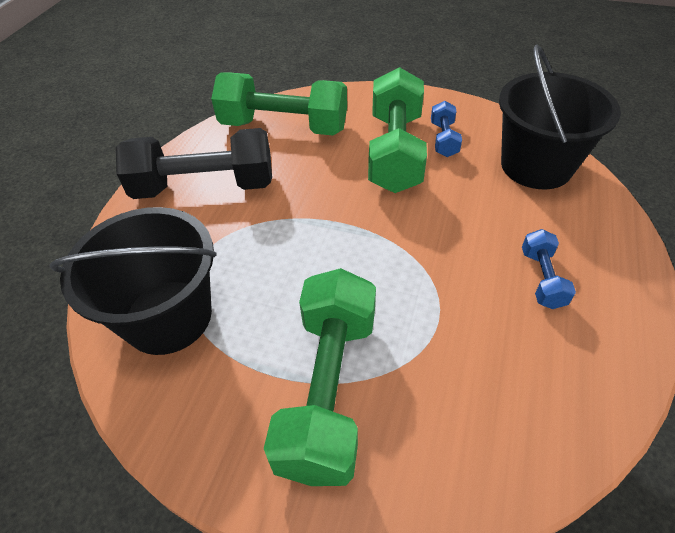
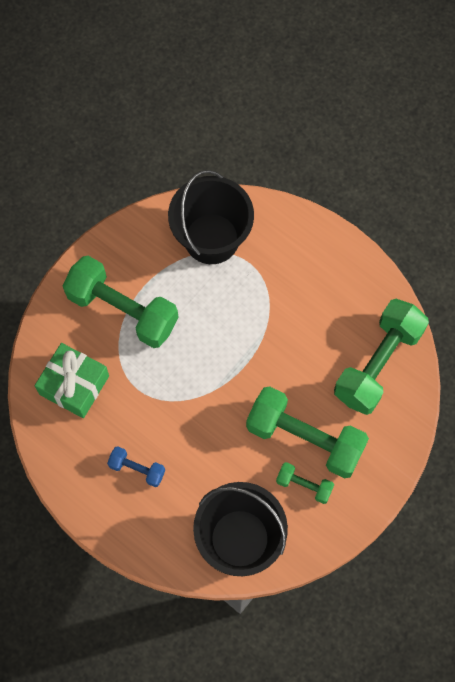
camera: 110 degrees right, 20 degrees up
black dumbbell [116,128,272,199] -> none
blue dumbbell [431,101,462,157] -> green dumbbell [276,462,334,504]
none -> green gift [35,343,109,418]

